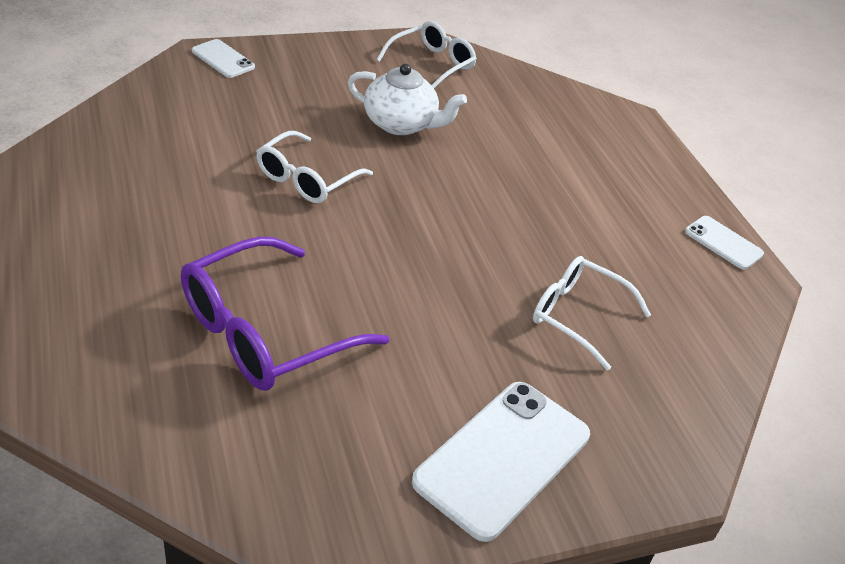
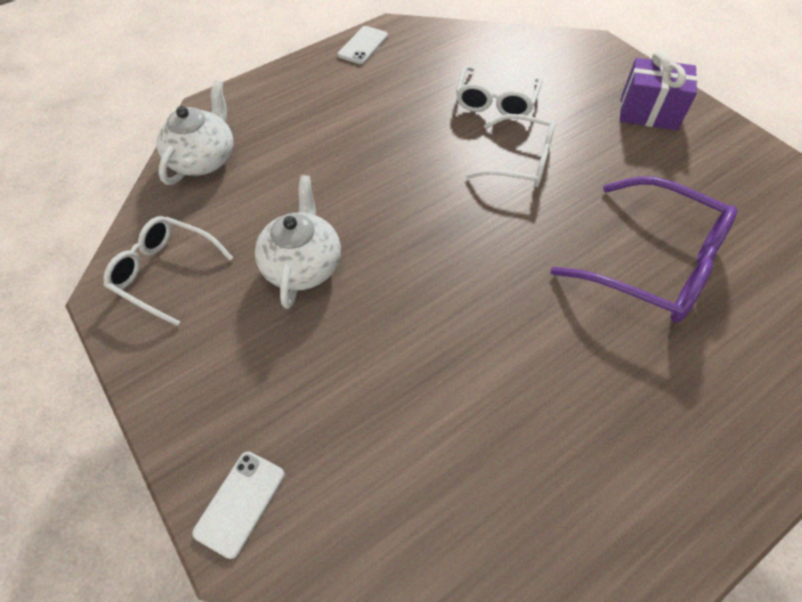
camera: 100 degrees left, 15 degrees up
white glasses [256,131,373,203] -> white glasses moved to [466,114,556,187]
white phone [412,382,590,542] -> purple gift [620,50,698,130]
none -> white teapot [157,80,234,185]

